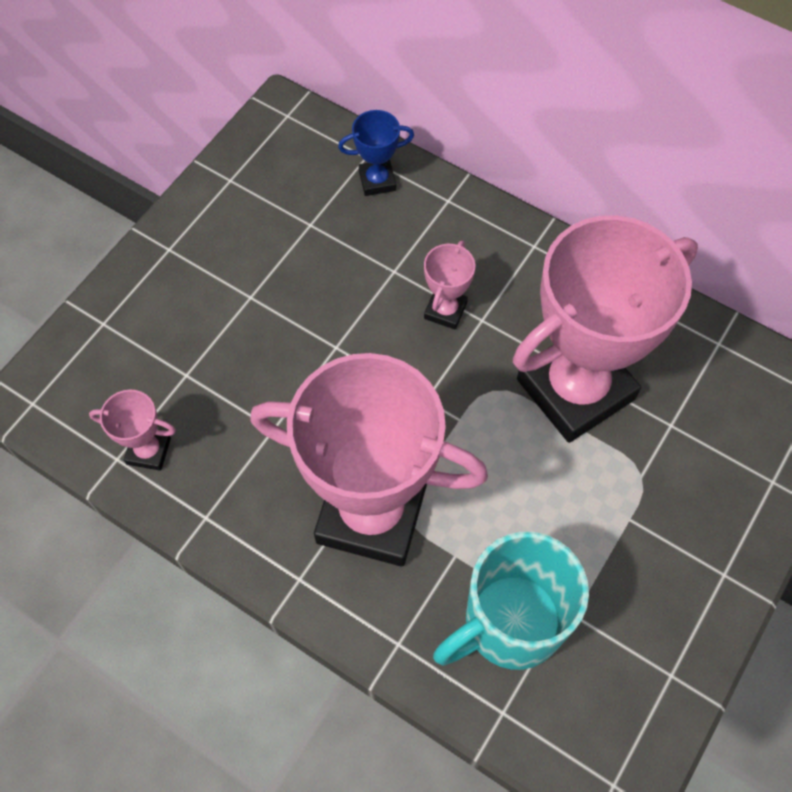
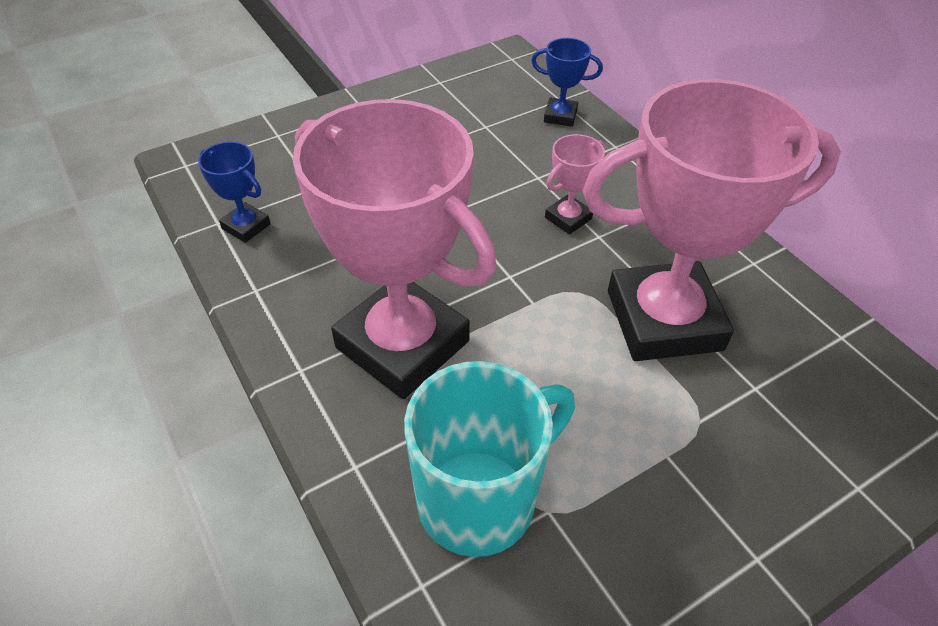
camera: 25 degrees right, 15 degrees down
pink trophy [89,390,176,471] -> blue trophy [198,141,271,243]
turquoise mug [433,532,589,670] -> turquoise mug turned 150 degrees clockwise [404,361,575,557]

